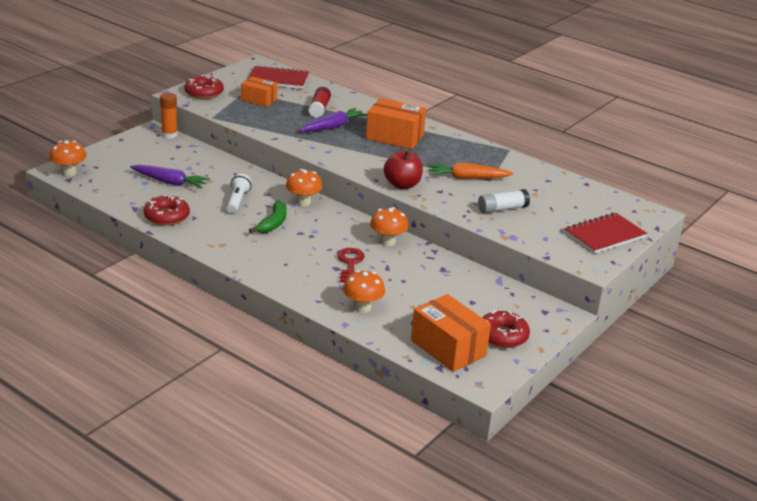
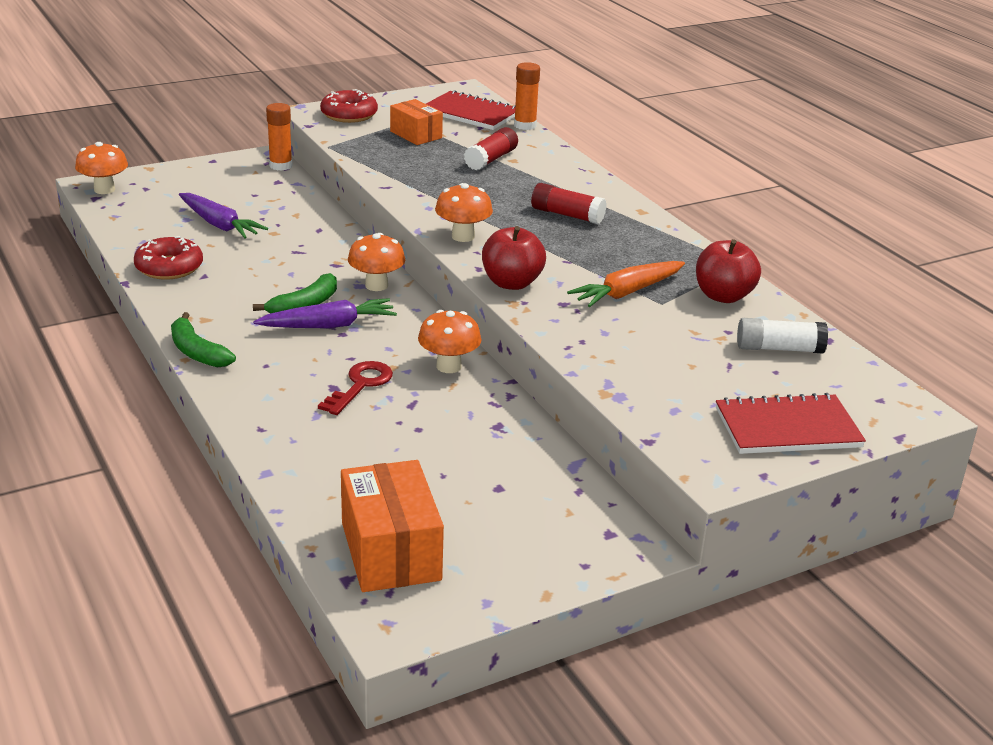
camera: 25 degrees right, 0 degrees up
white flashlight [227,174,252,213] -> none
purple carrot [300,108,367,132] -> purple carrot moved to [253,298,397,328]
orange mushroom [343,270,385,313] -> orange mushroom moved to [435,183,493,242]
orange box [366,98,426,149] -> red glue stick [531,183,607,224]
orange carrot [428,163,513,179] -> orange carrot turned 60 degrees counterclockwise [567,261,685,307]
white glue stick [478,189,530,213] -> white glue stick moved to [737,318,828,354]
red donut [482,310,530,348] -> none
none -> green banana [171,312,236,367]
none -> orange glue stick [514,62,540,130]
none -> red apple [696,239,761,303]

